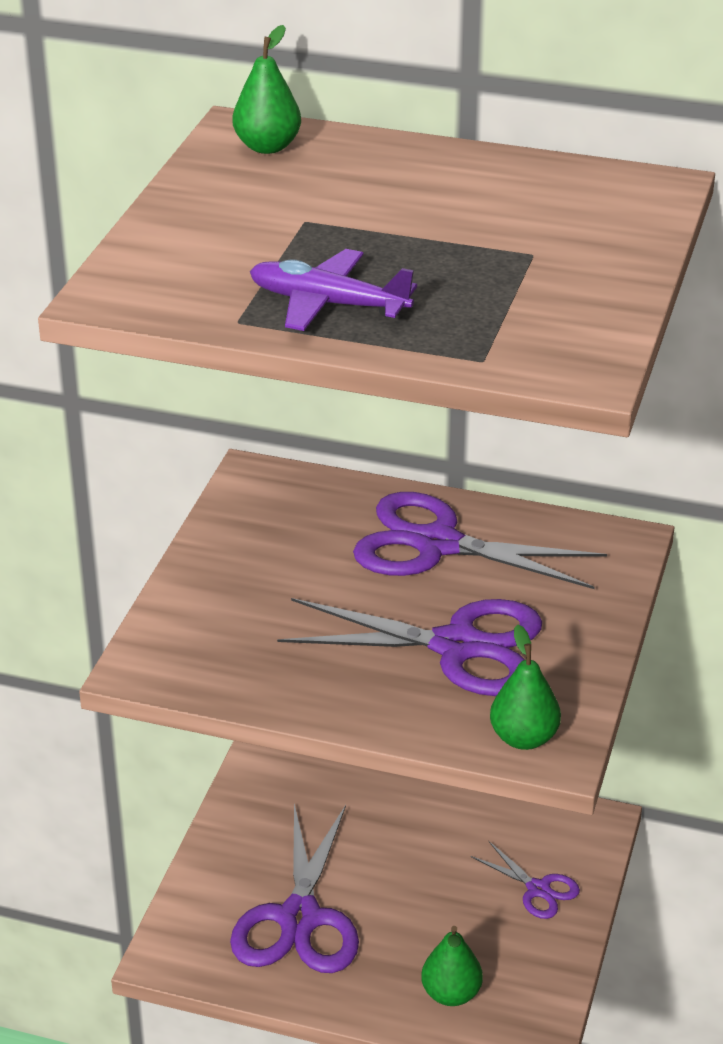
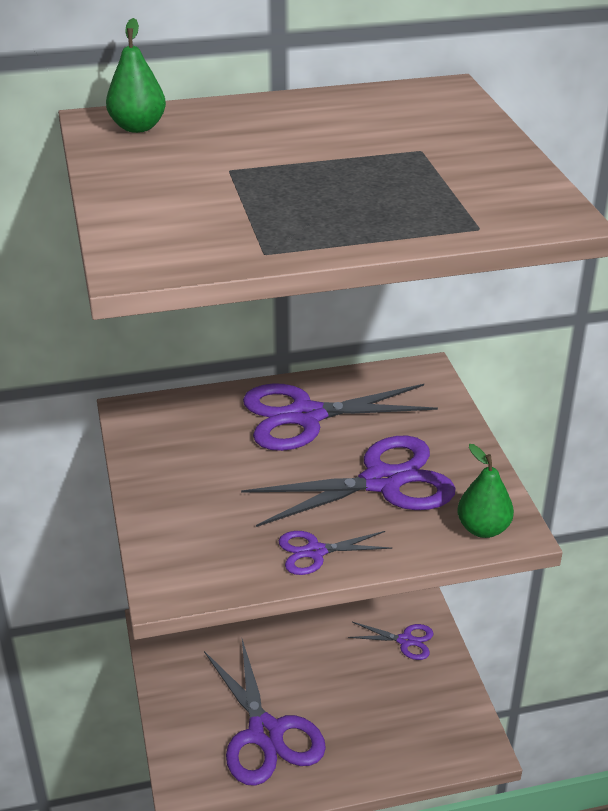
camera: 30 degrees left, 0 degrees up
purple plane [250,249,417,331] -> none
green pear [421,926,483,1006] -> none
none -> purple scissors [279,531,392,575]

